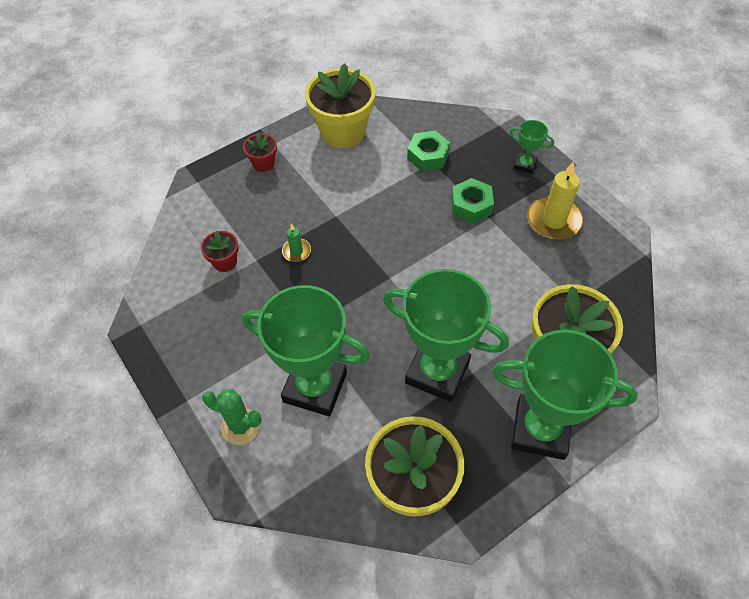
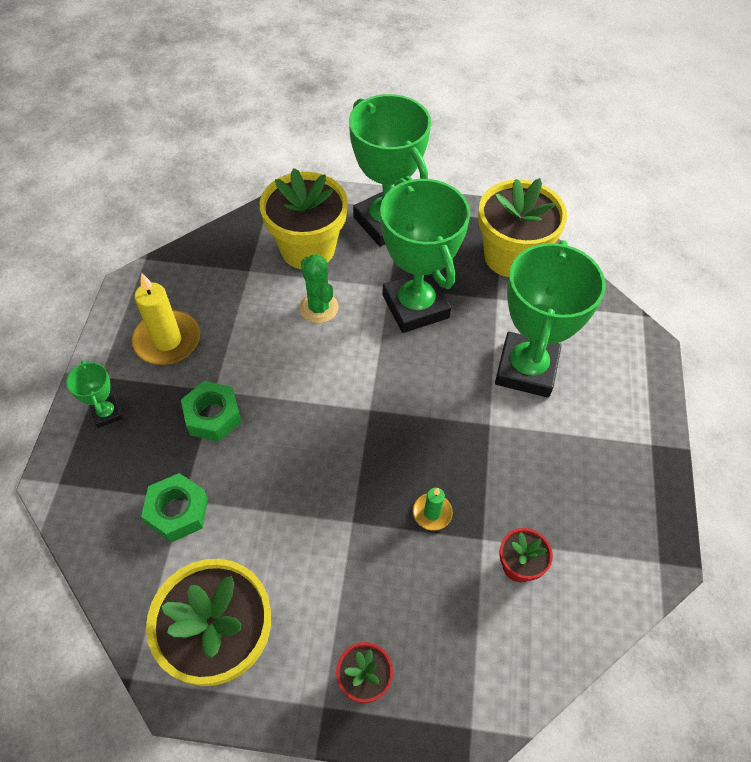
camera: 140 degrees left, 0 degrees up
green cactus [202,389,262,445] -> green cactus moved to [299,254,339,323]
green trophy [242,285,370,416] -> green trophy turned 45 degrees clockwise [495,240,605,398]

